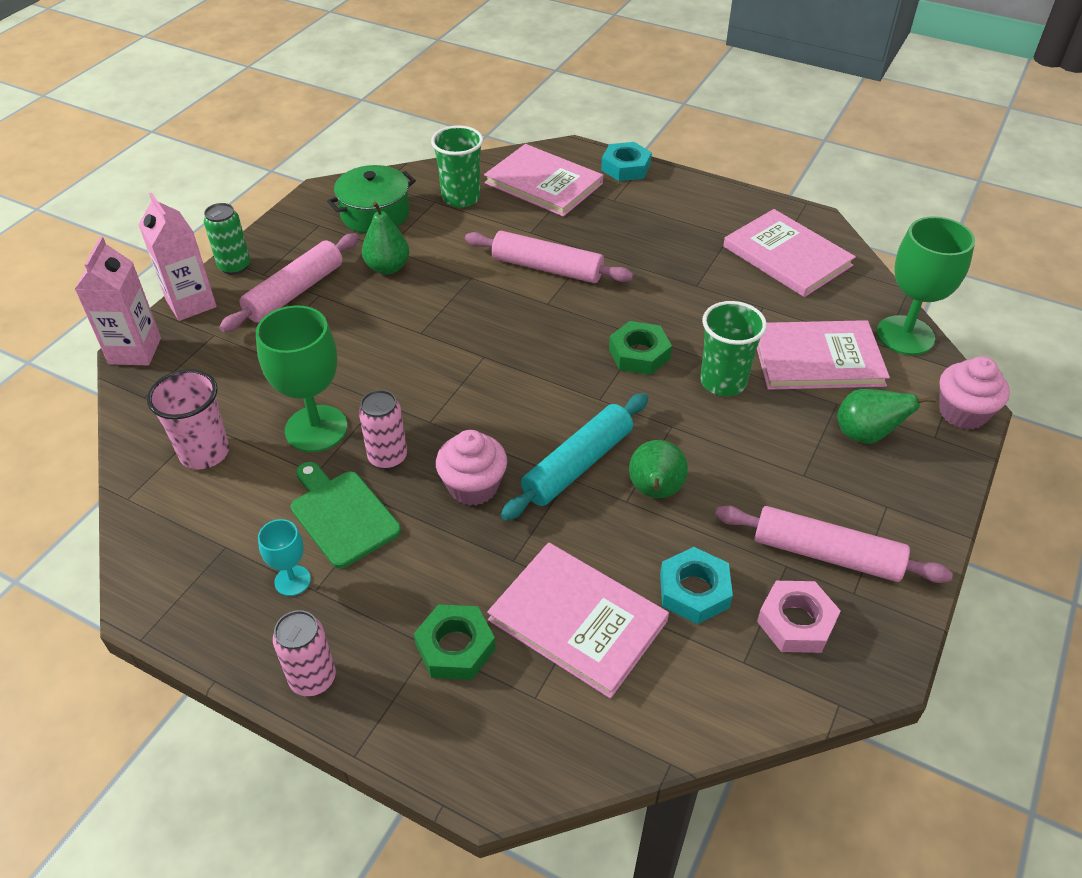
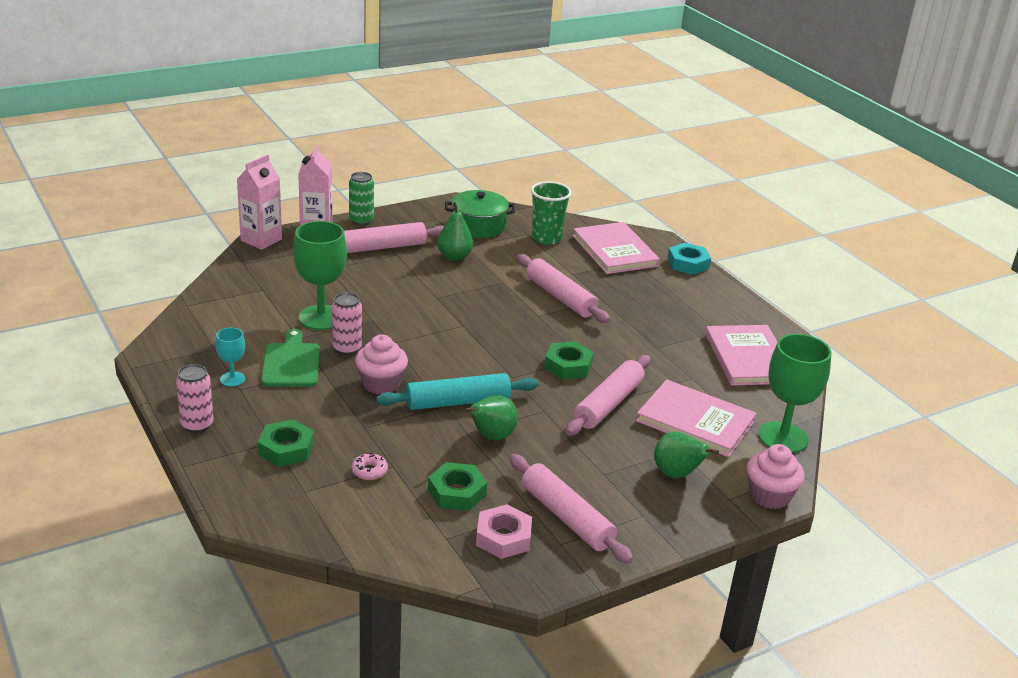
camera: 30 degrees right, 15 degrees down
pink cup [147,369,229,470] -> none
pink book [487,542,669,698] -> pink donut [352,453,388,480]
turquoise nut [660,547,733,624] -> green nut [428,462,487,511]
green cup [700,301,767,396] -> pink rolling pin [566,355,650,436]

